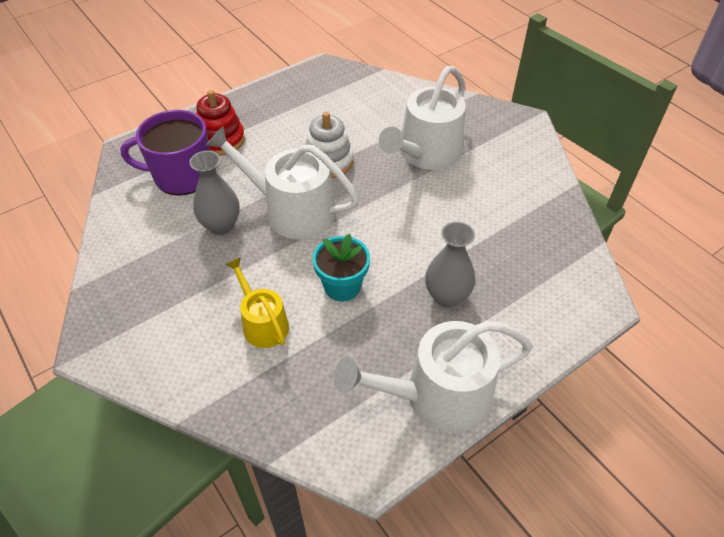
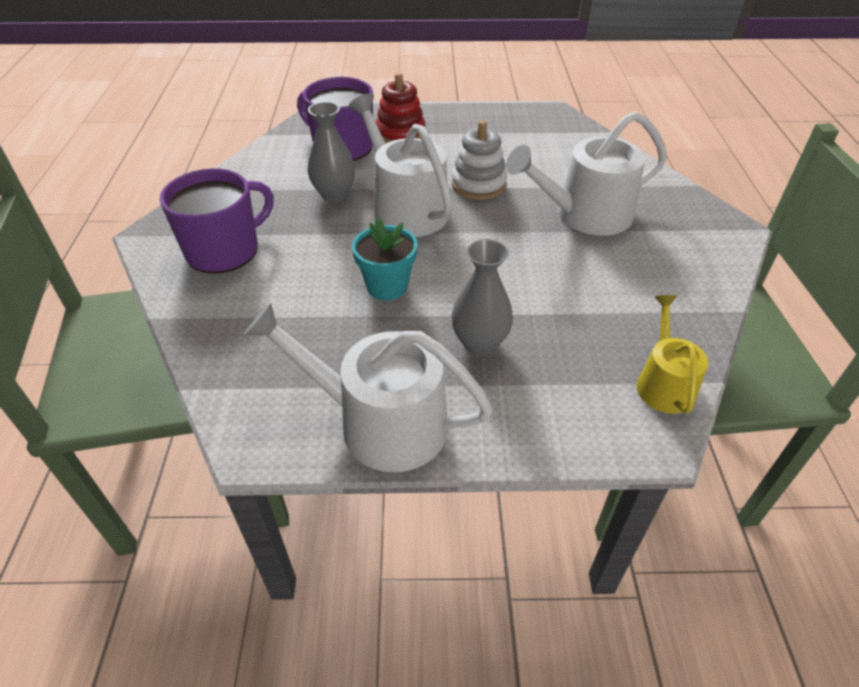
camera: 35 degrees right, 5 degrees down
yellow watering can [225,257,289,348] -> yellow watering can moved to [637,295,708,414]
none -> purple mug [160,169,274,274]

